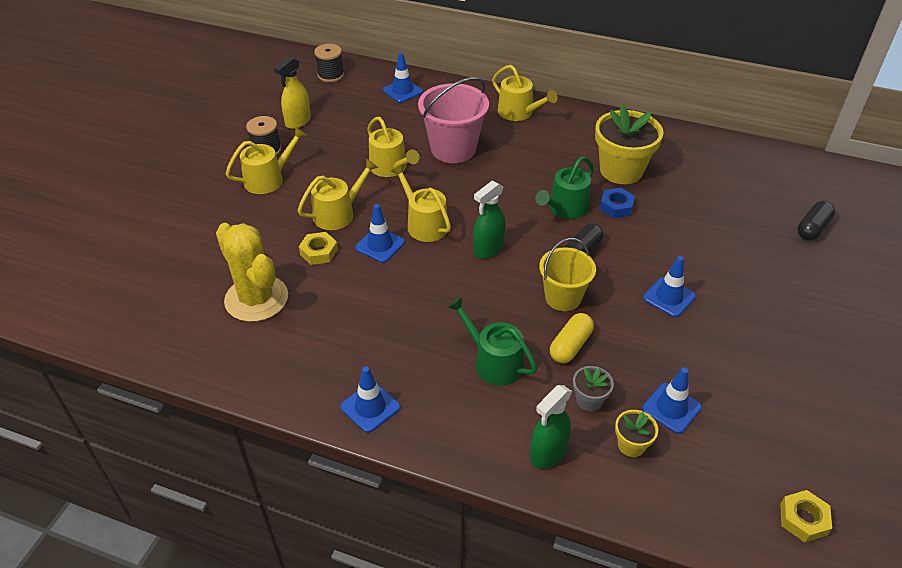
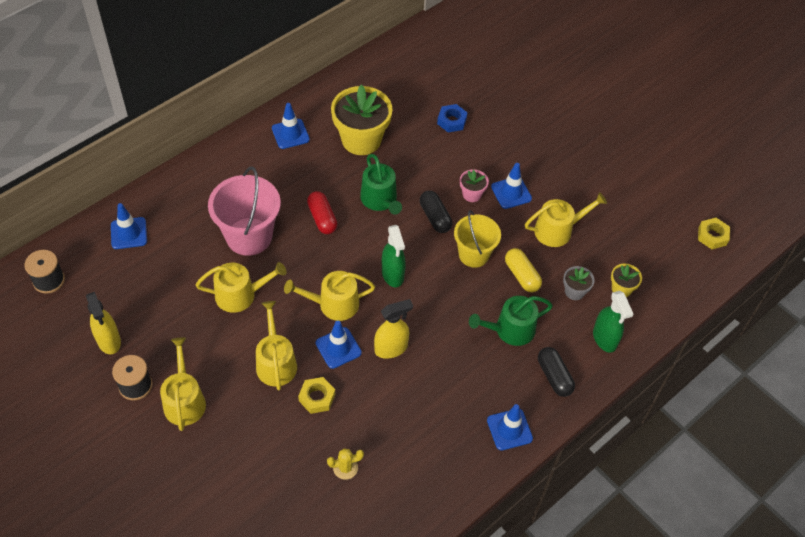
camera: 65 degrees left, 10 degrees up
yellow cactus [216,223,288,322] -> yellow cactus [327,448,364,480], size x0.41
yellow watering can [492,65,558,121] -> yellow watering can moved to [525,192,607,247]
blue nut [600,188,635,218] -> blue nut moved to [437,104,468,133]
blue traffic cone [642,367,702,434] -> blue traffic cone moved to [272,103,310,149]
black capsule [797,201,835,241] -> black capsule moved to [538,347,575,397]
none -> red capsule [307,191,337,234]
none -> yellow spray bottle [374,299,413,359]
none -> pink flower pot [460,169,489,202]

